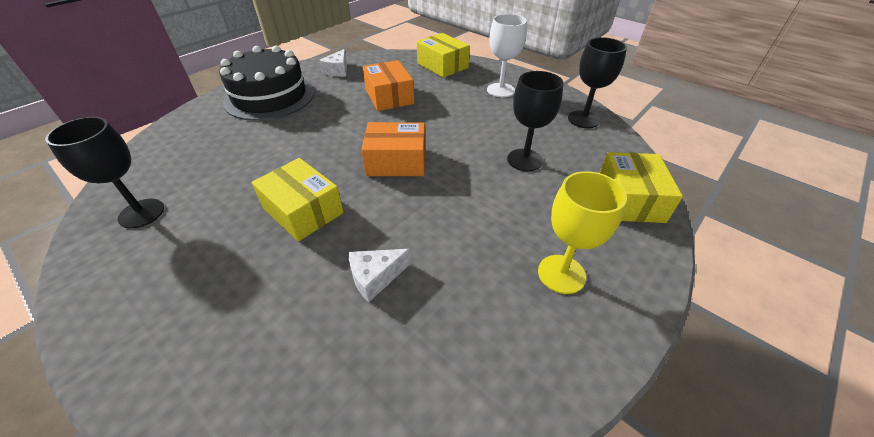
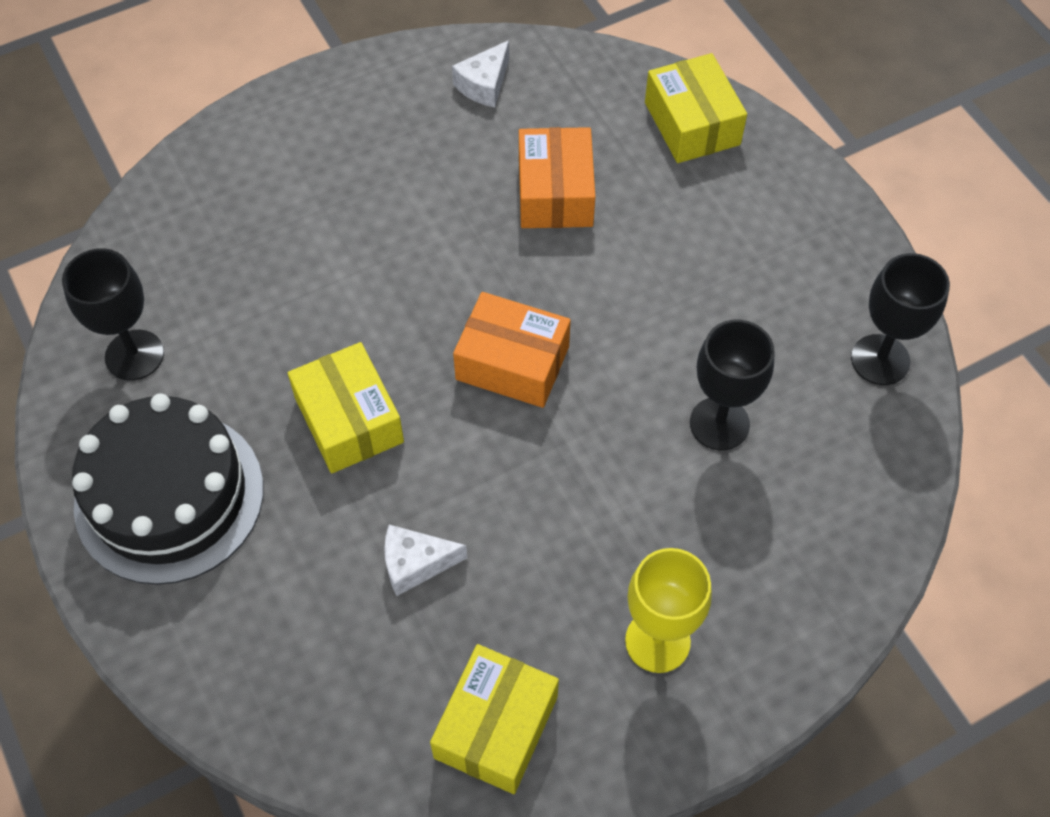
camera: 20 degrees right, 15 degrees up
black cake [219,45,314,121] -> black cake moved to [72,393,263,585]
white goblet [487,14,527,97] -> none
yellow box [600,152,683,223] -> yellow box moved to [430,644,559,794]

